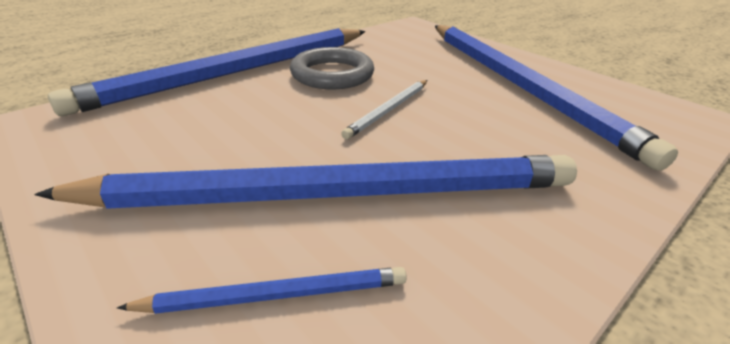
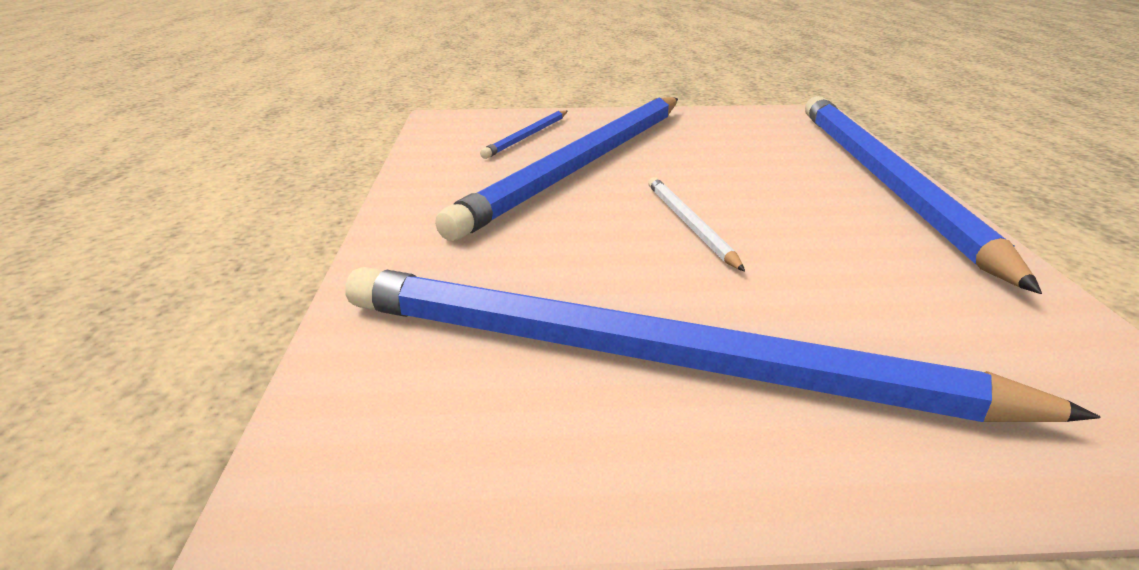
camera: 130 degrees right, 5 degrees down
grey ring [290,47,374,89] -> none

